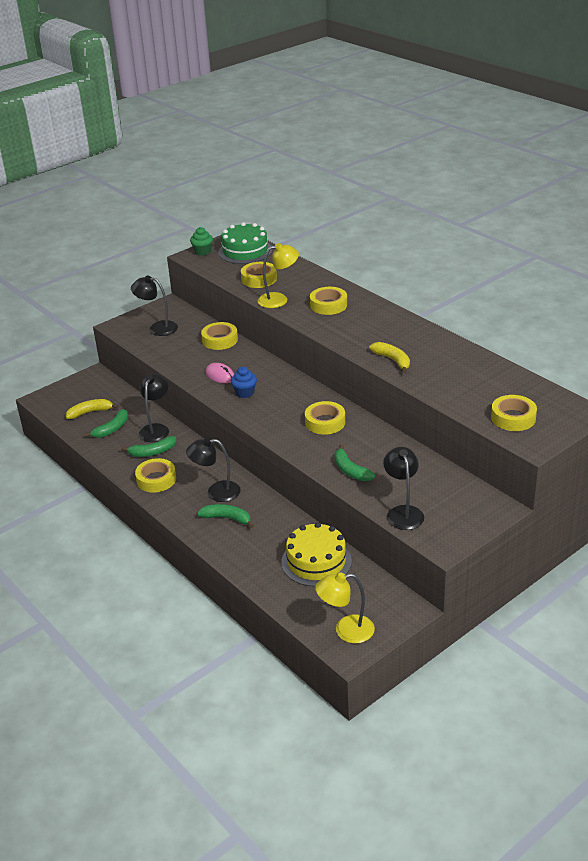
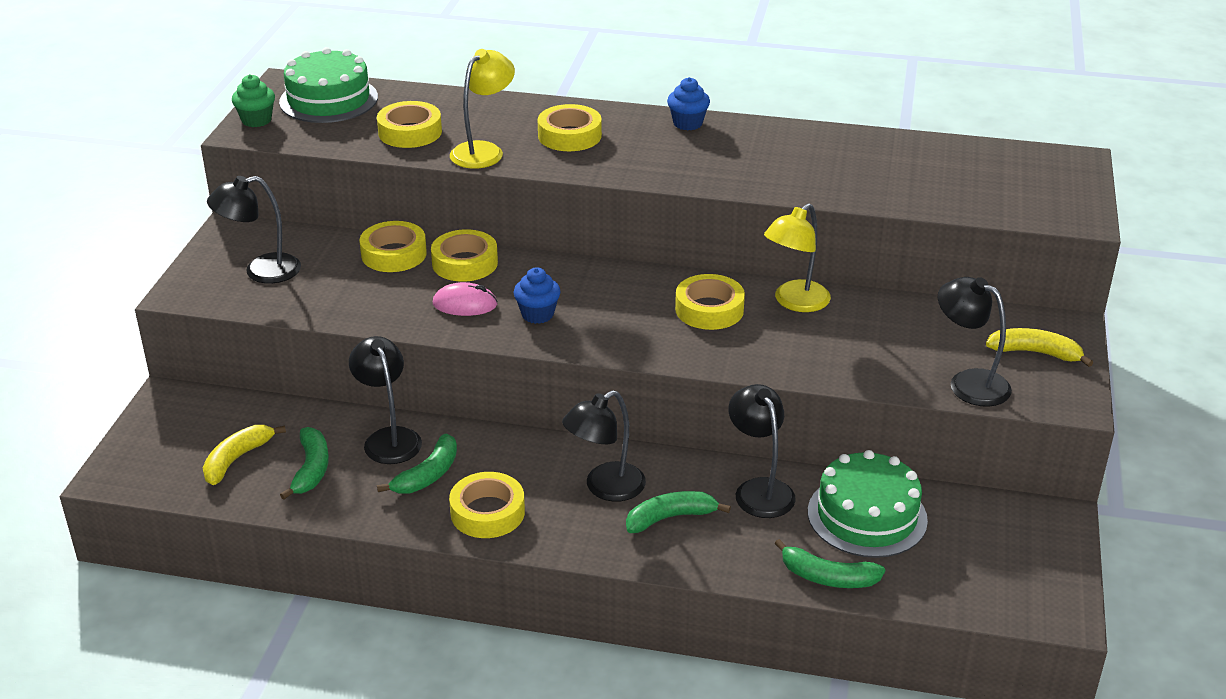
camera: 40 degrees left, 0 degrees up
yellow cake [281,522,352,587] -> green cake [808,450,928,558]
yellow lamp [315,572,375,644] -> yellow lamp moved to [764,203,831,312]
green banana [334,444,375,481] -> green banana moved to [775,539,885,588]
yellow banana [369,342,410,373] -> yellow banana moved to [986,328,1093,367]
yellow tape [491,395,537,431] -> yellow tape moved to [431,229,498,282]
none -> blue cupcake [667,77,710,130]
none -> black lamp [728,384,796,518]

